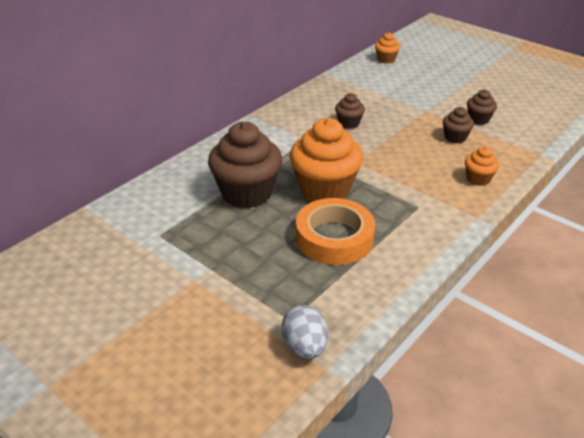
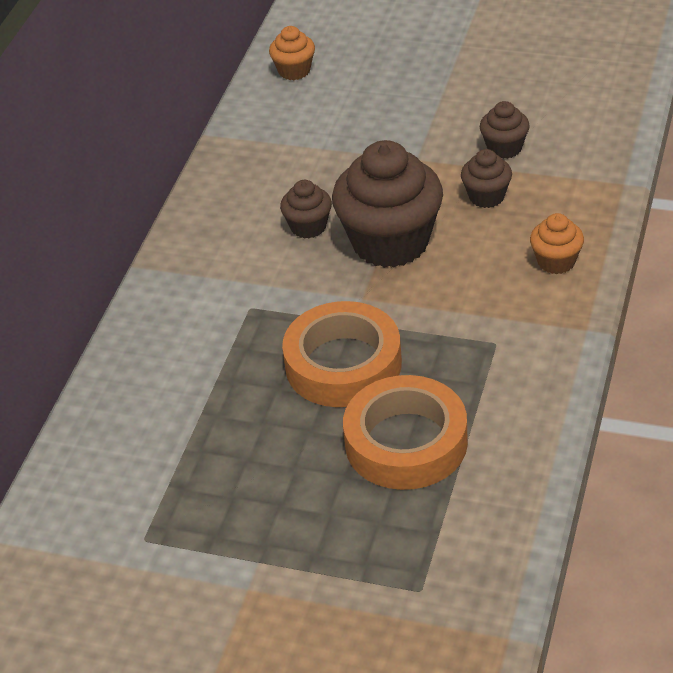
camera: 20 degrees left, 5 degrees up
brown cupcake [208,122,282,209] -> brown cupcake moved to [332,140,443,268]
grey egg [282,305,328,359] -> none
orange cupcake [290,118,363,201] -> orange tape [282,301,402,407]

